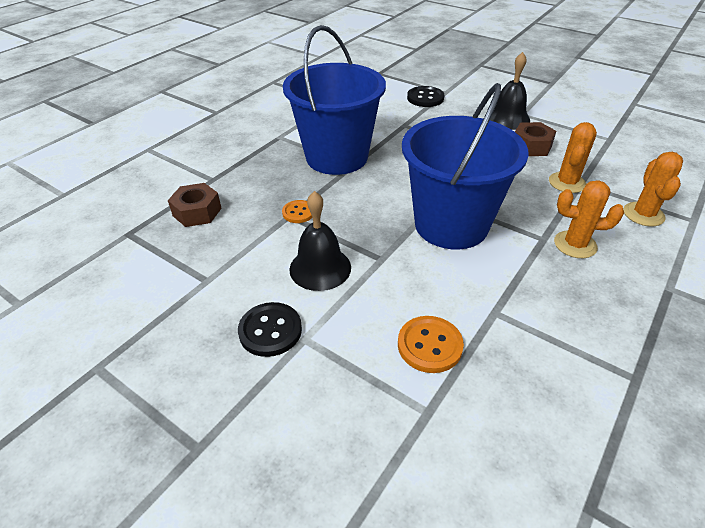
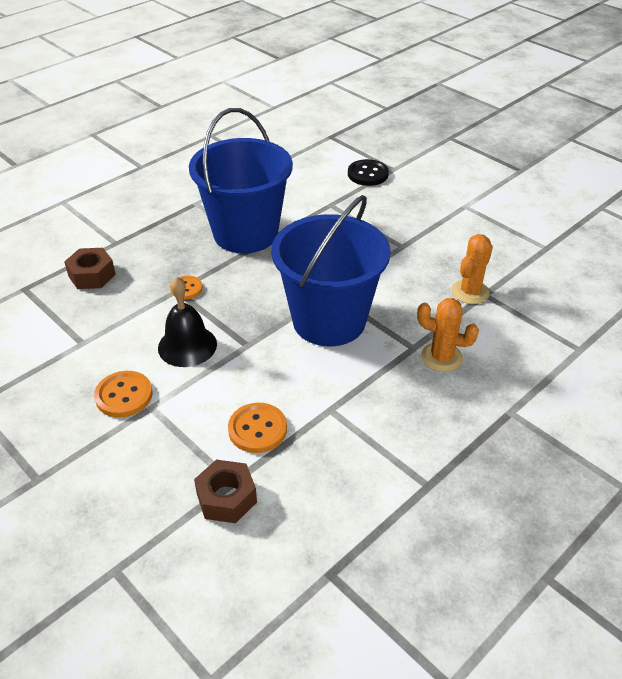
camera: 10 degrees right, 0 degrees up
black button [238,302,302,357] -> orange button [94,371,152,417]
black bell [490,52,530,130] -> none
brown nut [515,122,556,156] -> brown nut moved to [194,460,257,523]
orange cactus [623,152,683,226] -> none

